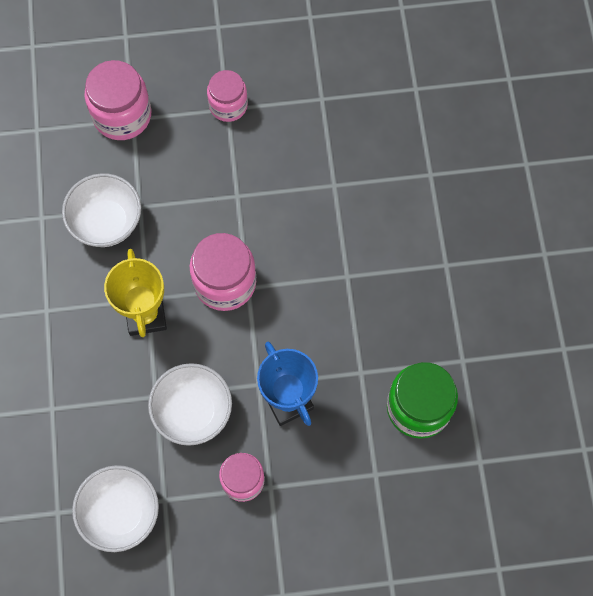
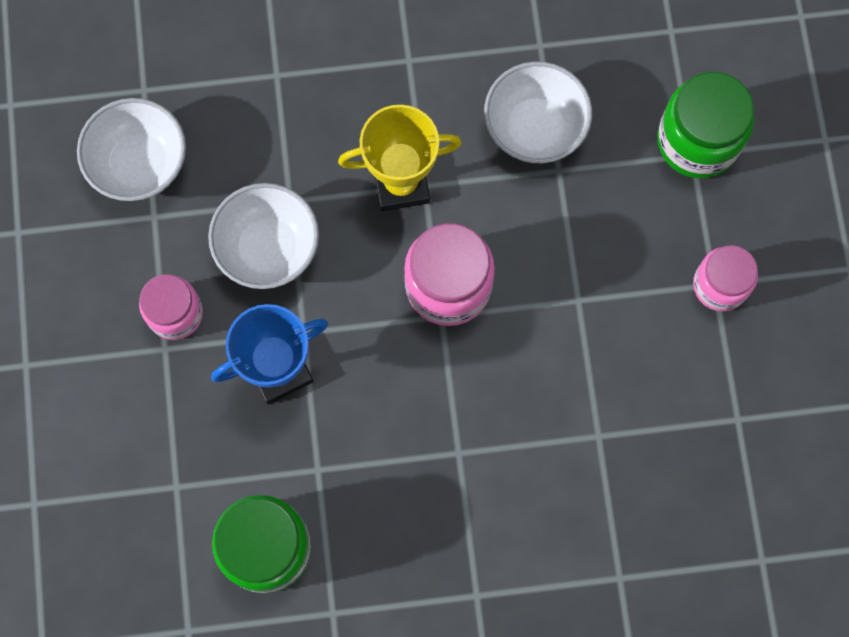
camera: 90 degrees right, 5 degrees up
pink jar [84,60,151,140] -> green jar [657,72,754,178]

